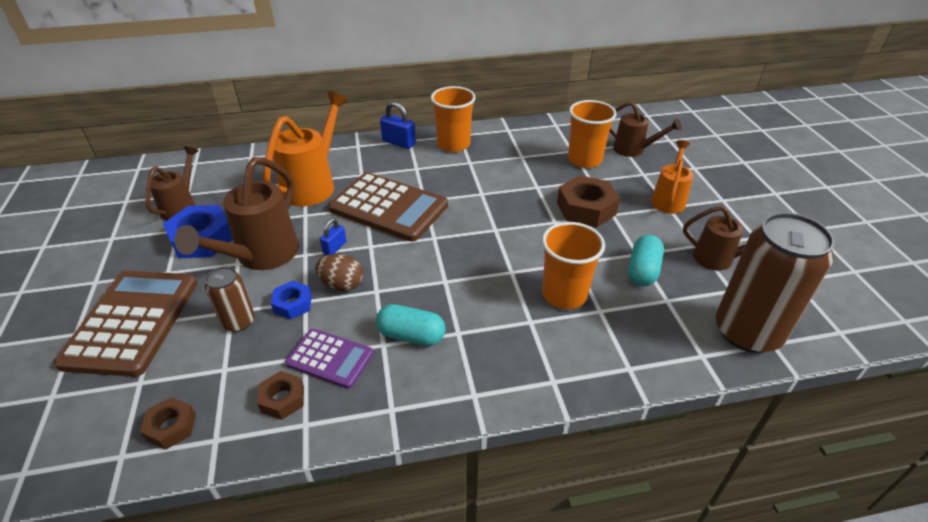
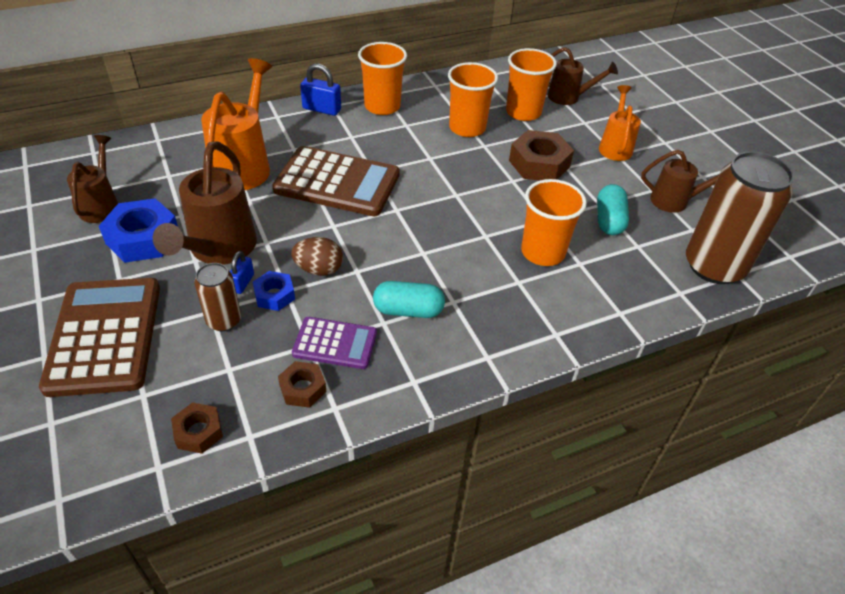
camera: 15 degrees left, 5 degrees up
blue padlock [320,218,347,255] -> blue padlock moved to [230,251,254,294]
none -> orange cup [448,62,498,137]

